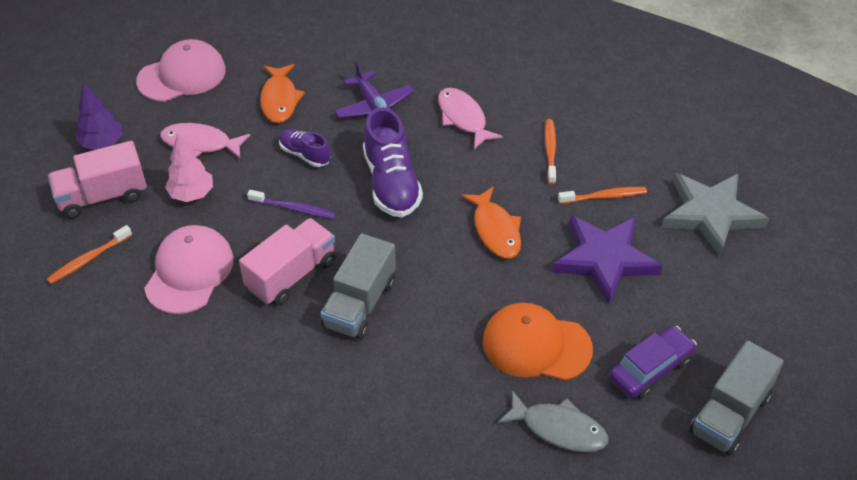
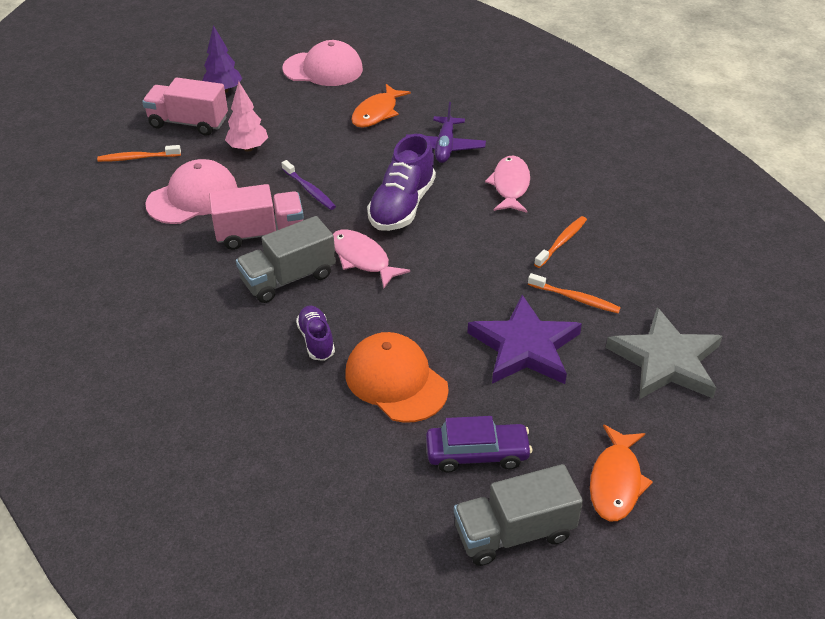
camera: 35 degrees right, 5 degrees down
pink fish [160,123,250,158] -> pink fish moved to [333,230,410,288]
purple shoe [279,129,331,167] -> purple shoe moved to [296,305,335,361]
orange fish [461,186,521,258] -> orange fish moved to [590,424,653,521]
grey fish [498,390,608,452] -> none

